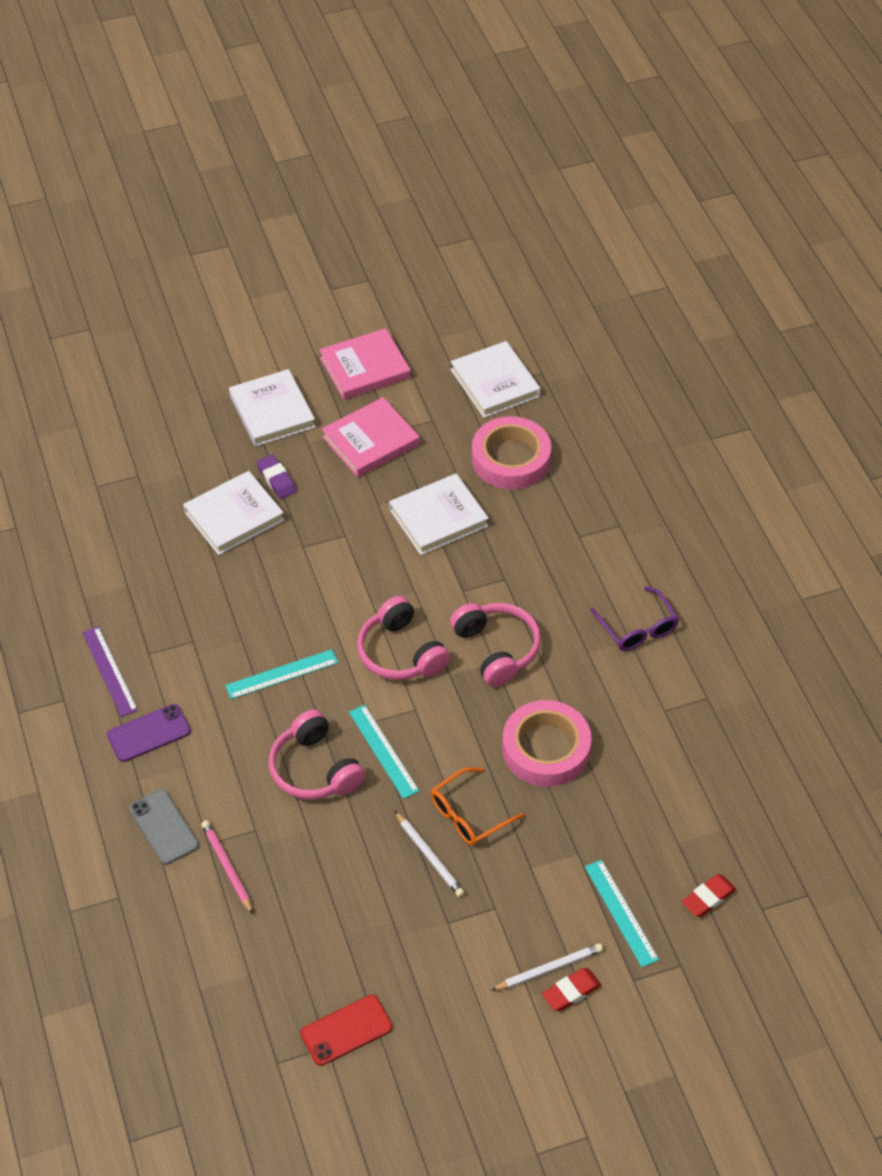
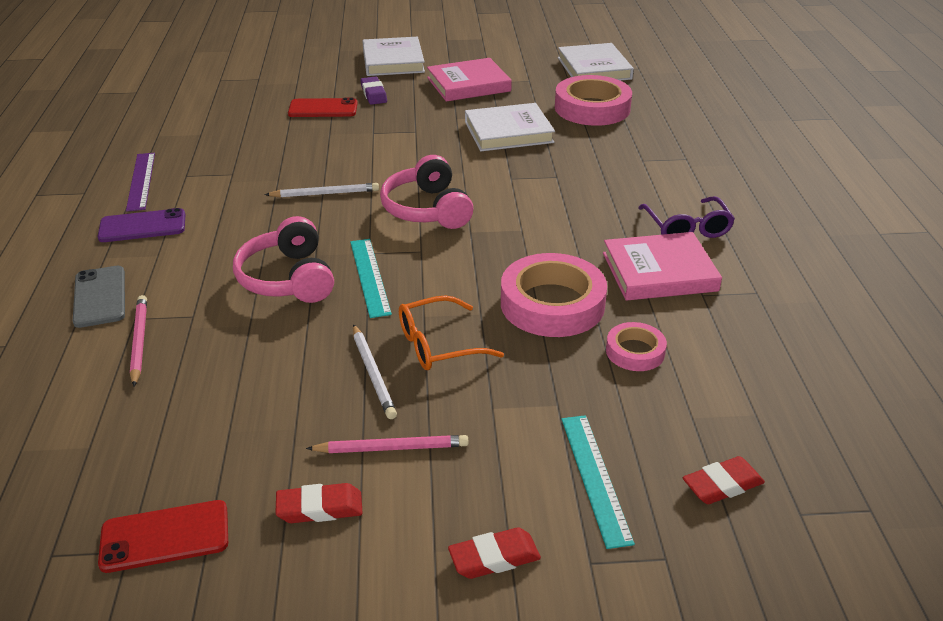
camera: 15 degrees right, 15 degrees down
white book [183,471,285,555] -> red phone [288,98,358,117]
turquoise ruler [225,649,338,699] -> none
pink book [319,328,411,400] -> pink book moved to [603,232,722,301]
pink headphones [450,603,541,687] -> none
white pencil [492,943,603,990] -> white pencil moved to [265,183,379,198]
none -> red eraser [276,483,363,523]
none -> pink pencil [306,435,468,453]
none -> pink tape [606,322,667,371]

